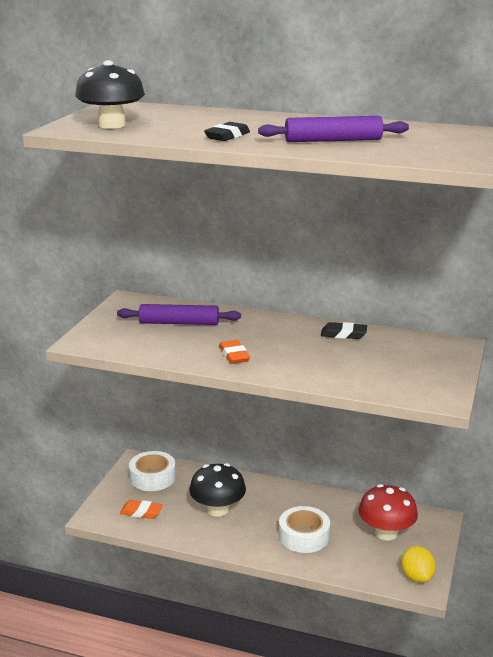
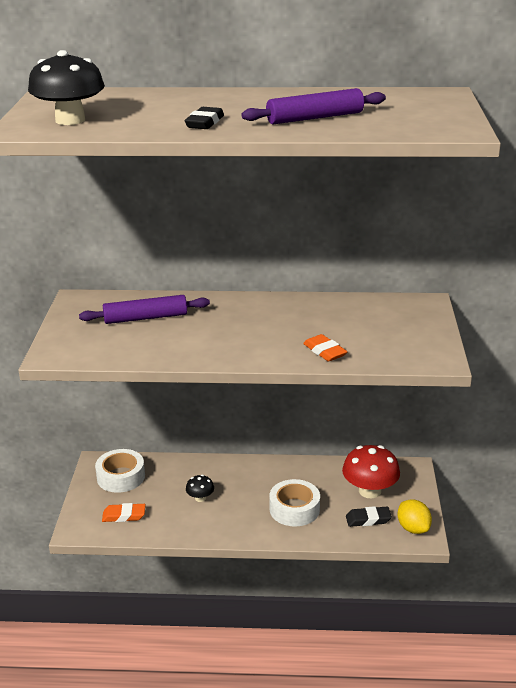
camera: 15 degrees left, 5 degrees up
black mushroom [189,463,246,517] -> black mushroom [186,475,214,502], size x0.50
orange eraser [219,340,250,364] -> orange eraser moved to [303,334,348,362]
black eraser [321,322,367,339] -> black eraser moved to [346,506,392,527]

